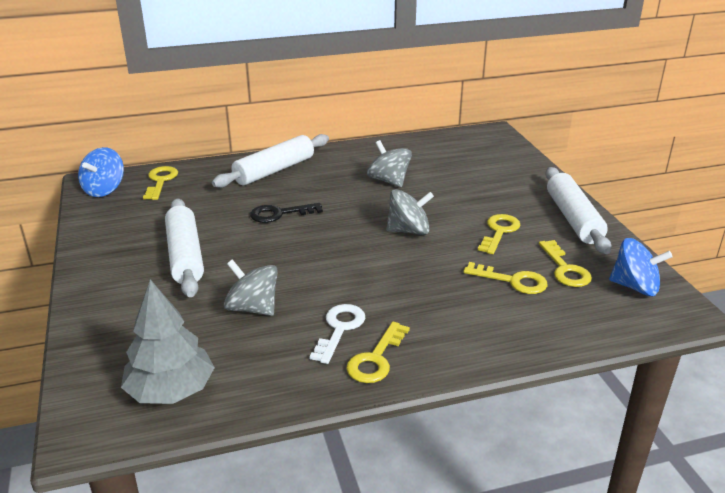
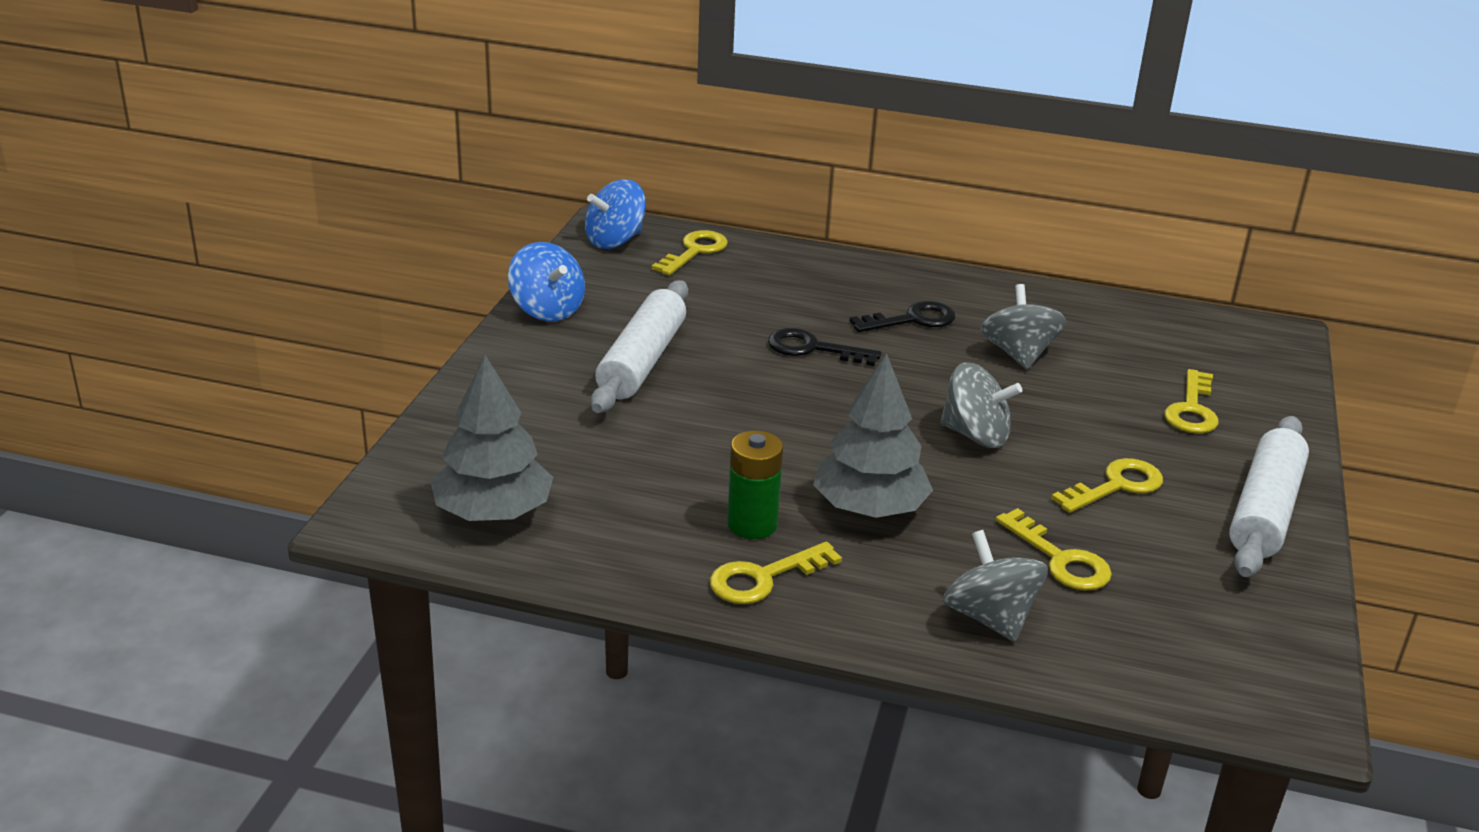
camera: 30 degrees right, 0 degrees up
white rolling pin [212,134,329,188] -> none
grey spinning top [224,259,278,316] -> grey spinning top moved to [943,530,1048,642]
white key [309,304,365,364] -> green battery [727,431,783,539]
yellow key [539,240,592,287] -> yellow key moved to [1164,369,1219,434]
blue spinning top [609,238,673,296] -> blue spinning top moved to [508,242,585,321]
none -> grey tree [813,353,933,518]
none -> black key [850,301,955,332]

